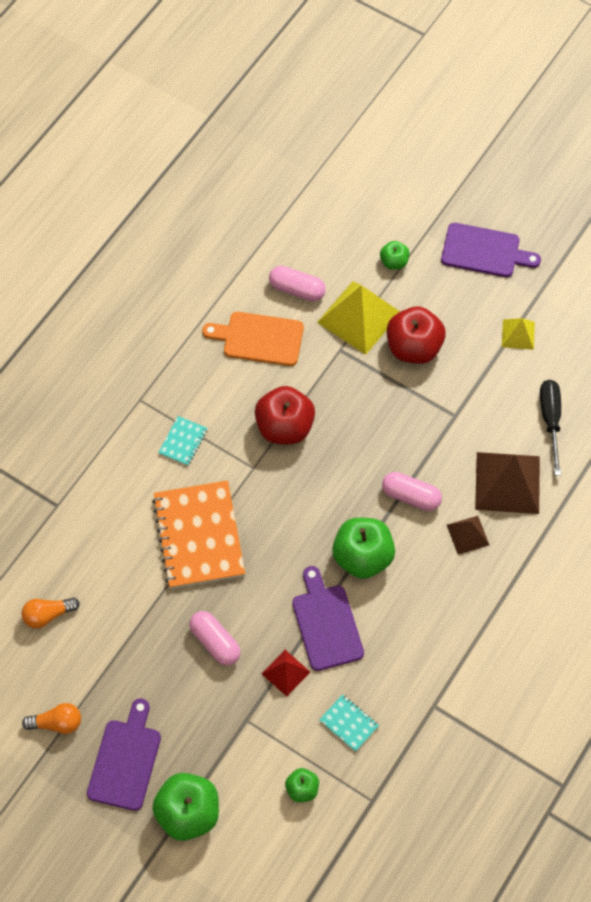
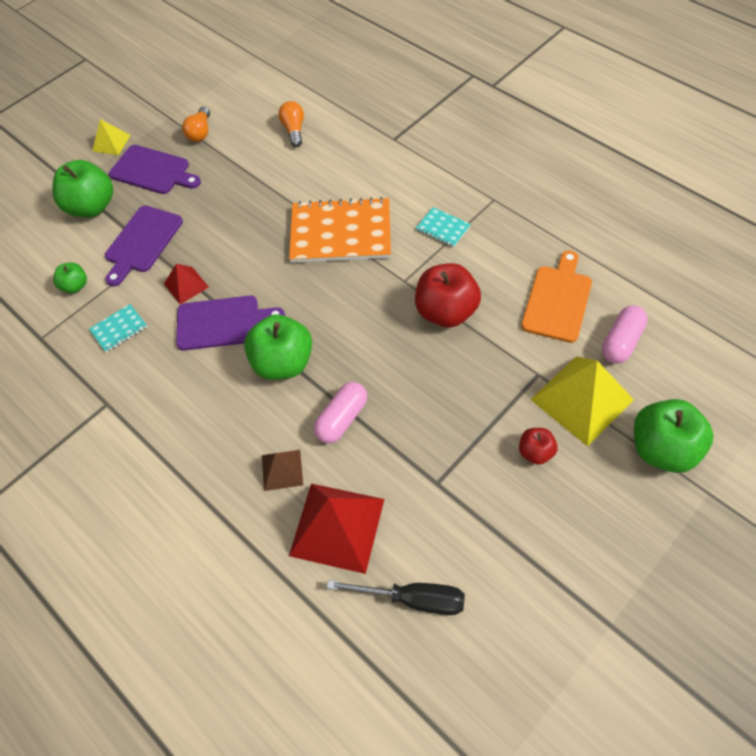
camera: 105 degrees right, 5 degrees down
pink capsule [189,611,241,666] -> none
green apple [380,241,409,270] -> green apple [634,399,713,473], size x1.93
red apple [387,307,446,364] -> red apple [519,428,558,465], size x0.52
purple cutting board [441,223,541,277] -> purple cutting board moved to [105,206,183,286]
brown pyramid [475,452,540,514] -> red pyramid [289,484,384,574]
yellow pyramid [502,318,535,350] -> yellow pyramid moved to [92,119,131,155]

